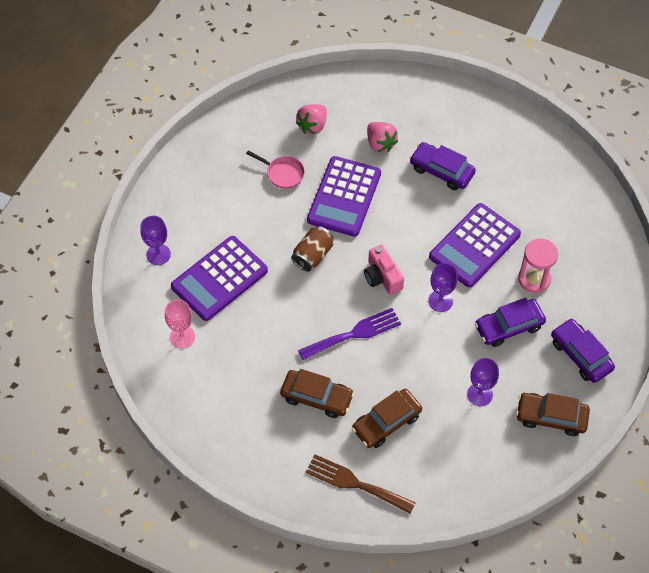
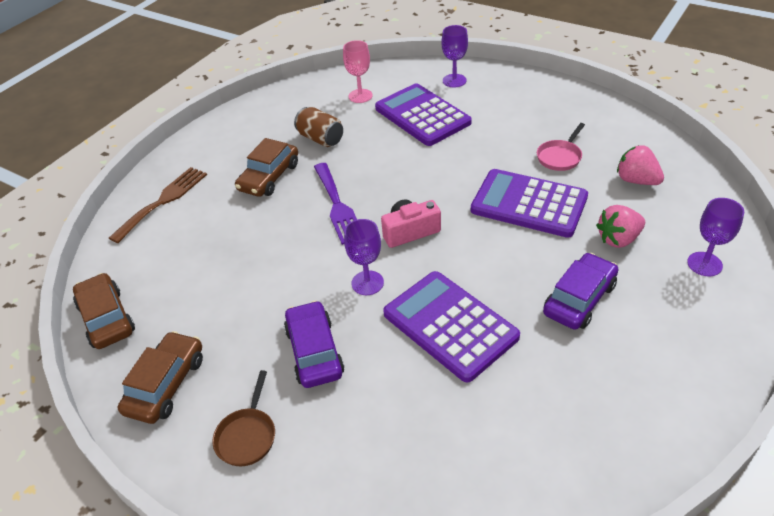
camera: 100 degrees right, 15 degrees down
brown can [291,226,334,272] -> brown can moved to [294,107,343,147]
brown car [352,389,422,448] -> brown car moved to [73,273,135,349]
purple goblet [467,358,499,406] -> purple goblet moved to [687,198,744,276]
pink hourglass [518,238,558,293] -> none
purple car [551,318,615,383] -> brown pan [212,370,275,466]

